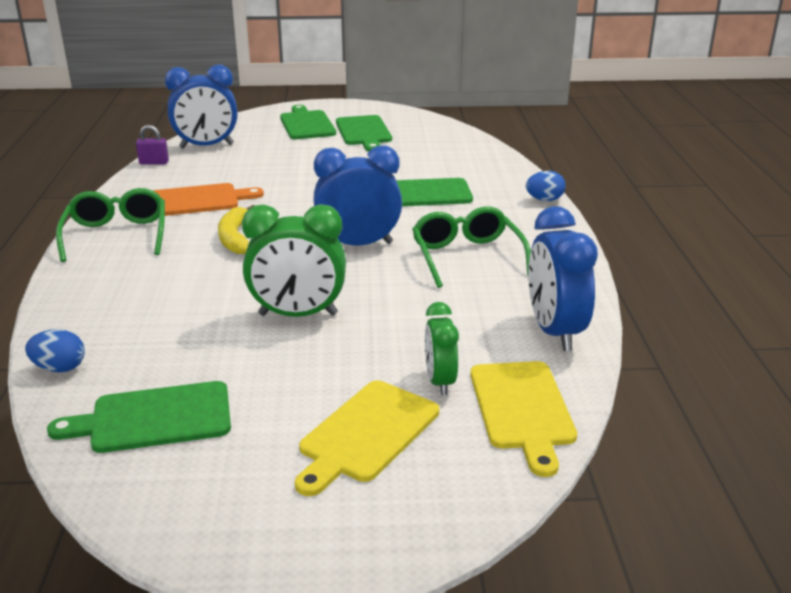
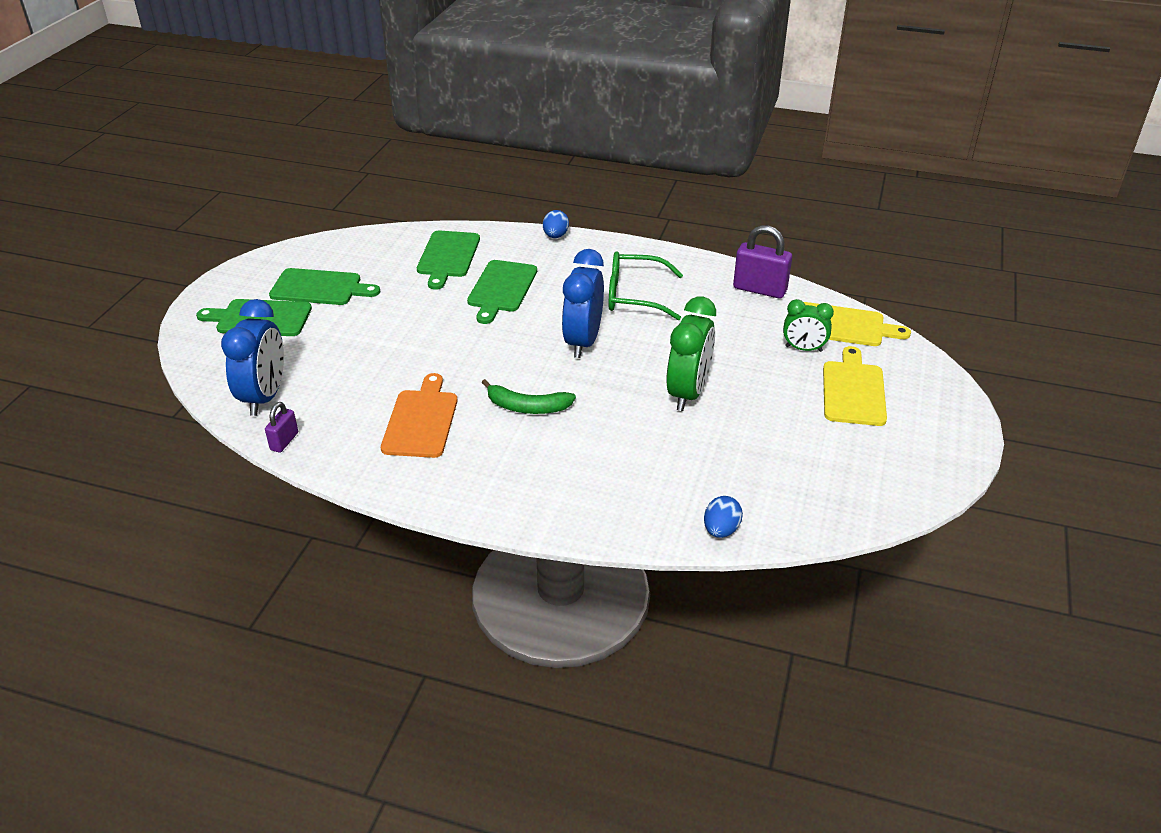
camera: 70 degrees left, 10 degrees up
green cutting board [47,381,231,453] -> green cutting board moved to [417,231,480,290]
green glasses [56,188,165,262] -> none
yellow banana [218,205,255,254] -> green banana [482,379,576,414]
yellow cutting board [295,380,439,496] -> yellow cutting board turned 135 degrees counterclockwise [823,346,887,426]
blue clock [528,206,598,351] -> purple padlock [733,225,792,299]

